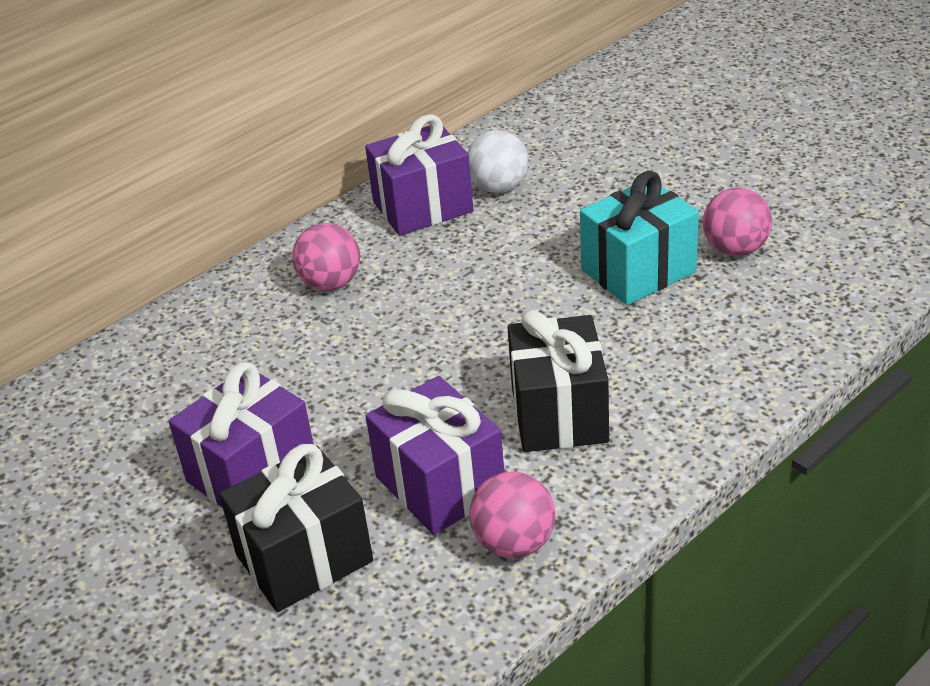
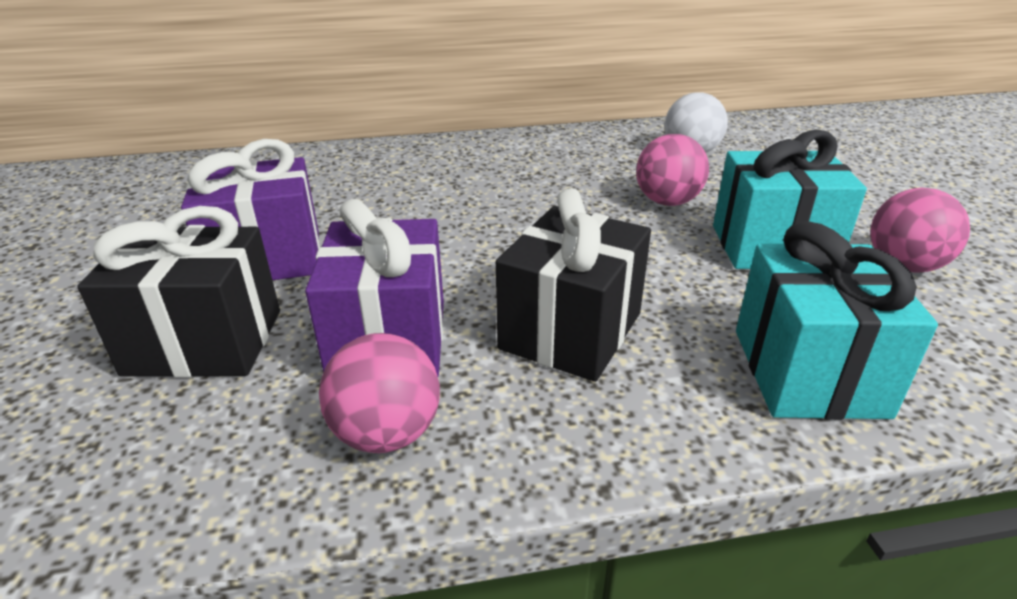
camera: 30 degrees right, 5 degrees down
pink ball [292,223,360,291] -> pink ball moved to [636,134,709,206]
purple gift [365,114,474,236] -> none
none -> turquoise gift [736,221,938,420]

